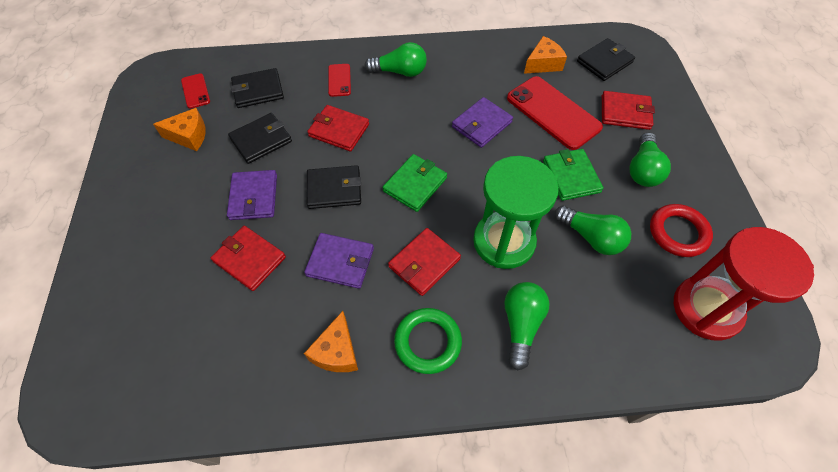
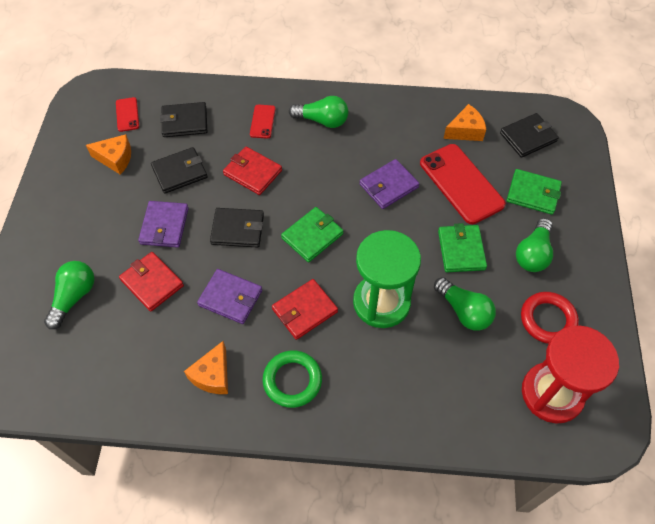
camera: 10 degrees right, 0 degrees up
green light bulb [504,282,550,370] -> green light bulb moved to [44,261,95,329]
red wallet [602,91,655,130] -> green wallet [507,169,562,215]

